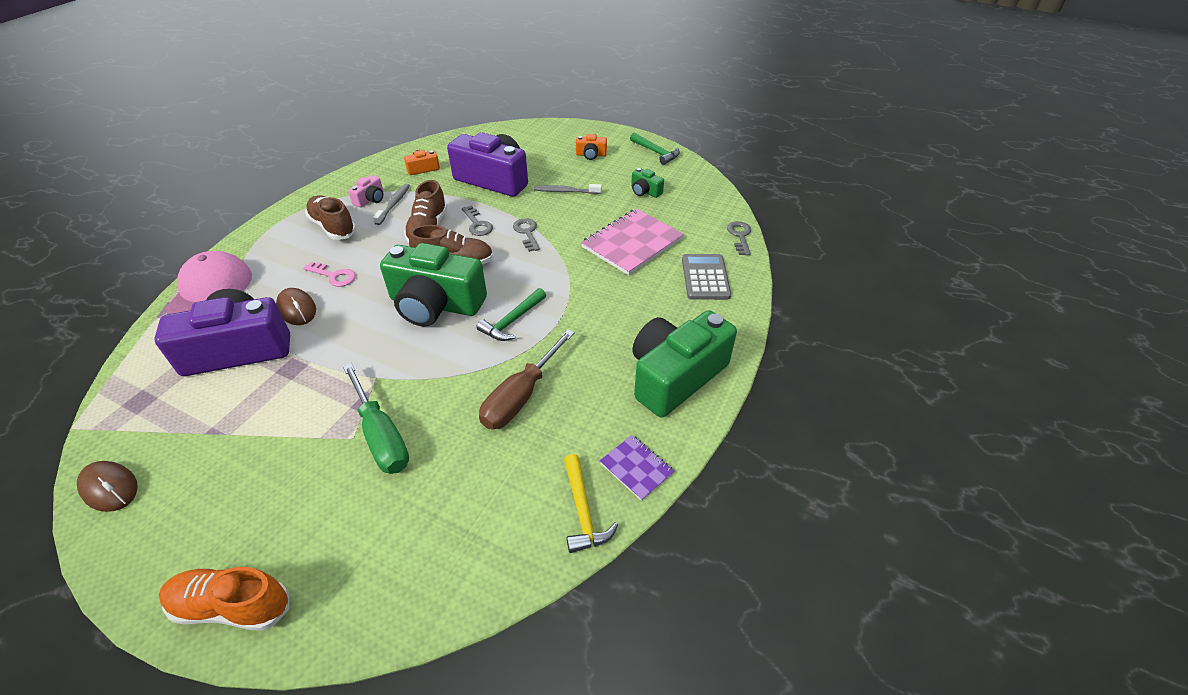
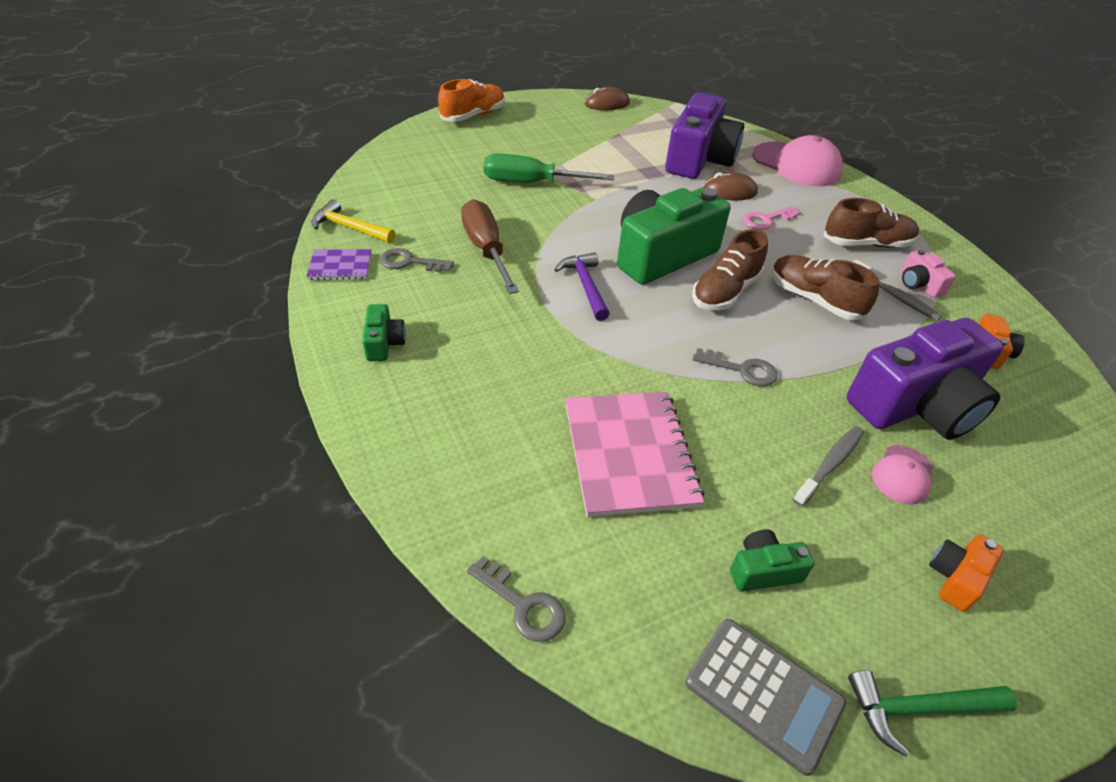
camera: 125 degrees right, 0 degrees up
grey key [462,206,493,236] -> grey key moved to [380,248,454,272]
green hammer [476,288,546,341] -> purple hammer [554,252,610,321]
green camera [632,310,737,418] -> green camera [362,304,406,361], size x0.43
grey calculator [682,254,731,300] -> grey calculator moved to [685,619,846,776]
none -> pink cap [872,445,933,504]

